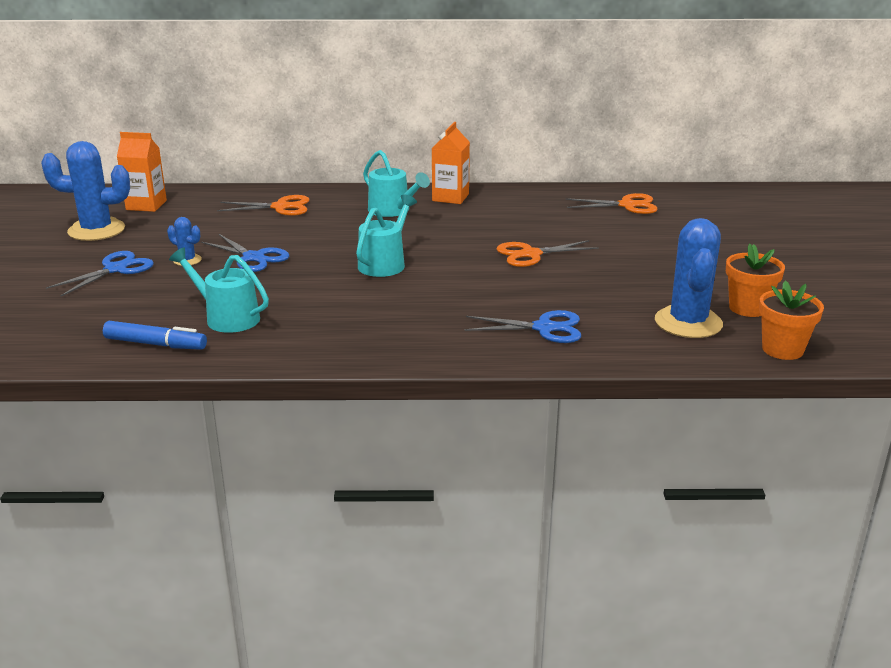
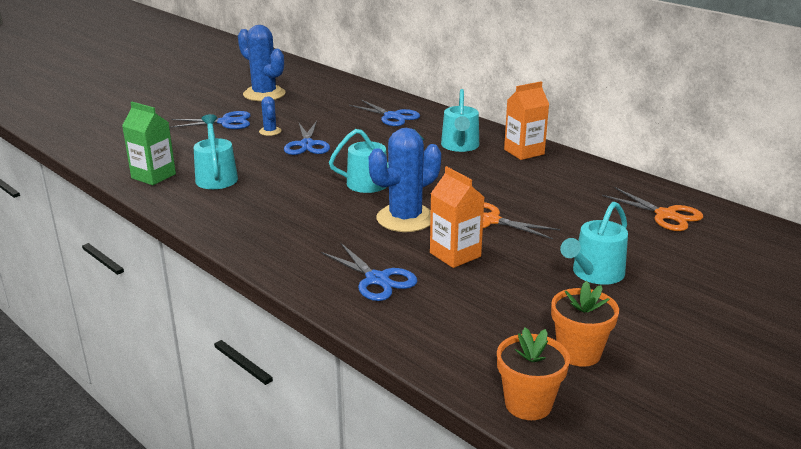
camera: 45 degrees right, 0 degrees up
blue marker [103,321,207,350] -> green carton [122,102,176,185]
orange carton [117,132,167,212] -> orange carton moved to [430,166,484,268]
orange scissors [217,195,309,216] -> blue scissors [349,100,420,126]
blue cactus [655,218,723,338] -> blue cactus moved to [369,128,441,232]
none -> turquoise watering can [560,202,628,285]

